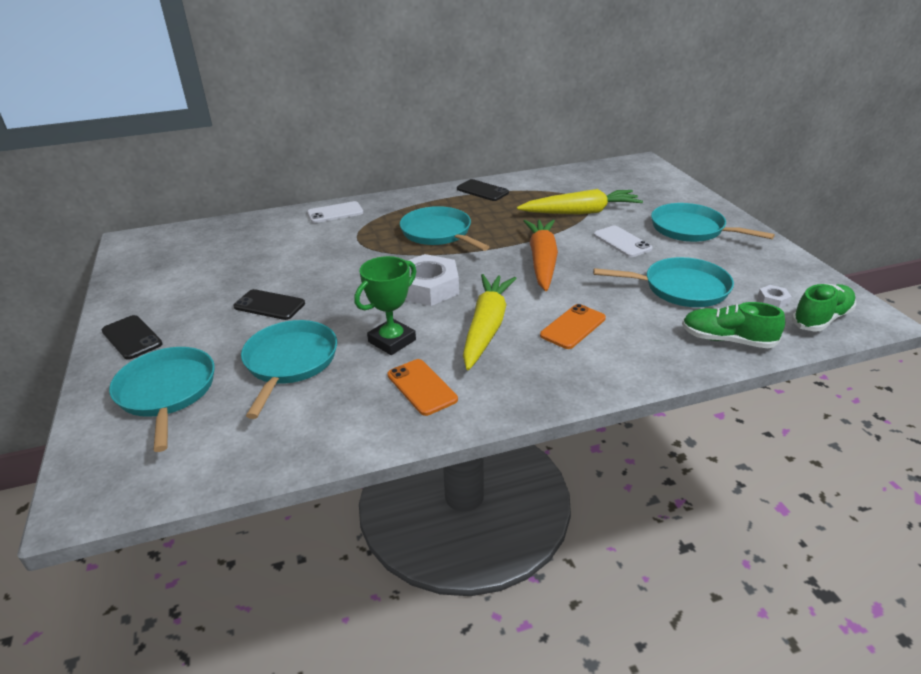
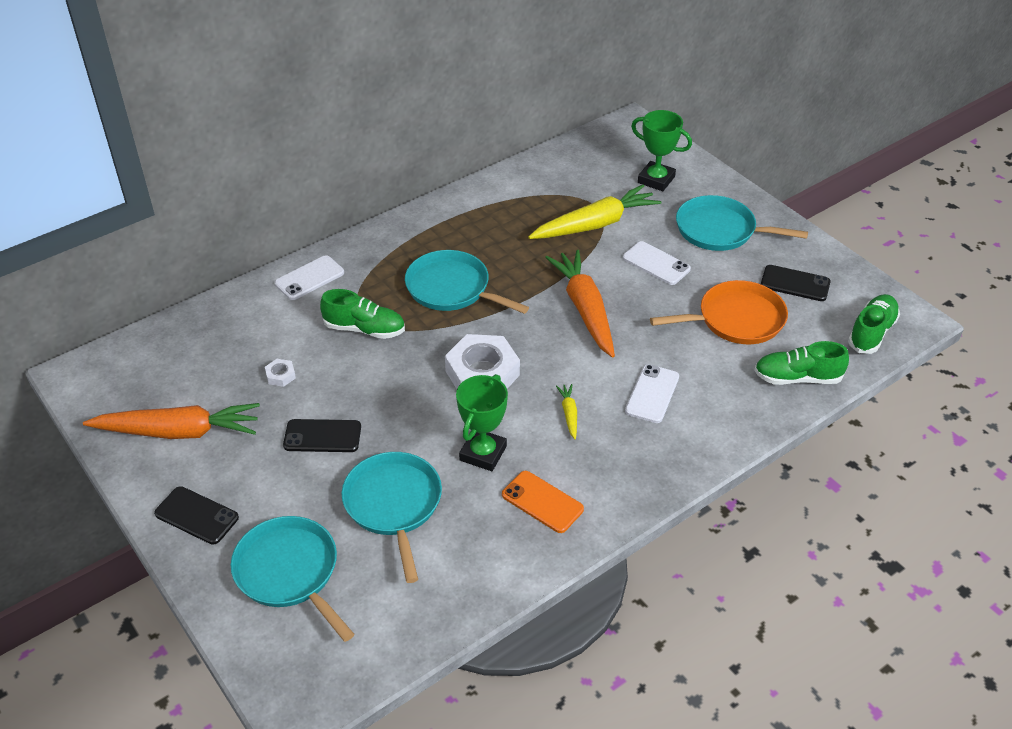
camera: 20 degrees left, 10 degrees up
black phone [457,179,509,201] -> black phone moved to [761,265,831,301]
yellow carrot [463,274,517,370] -> yellow carrot [556,384,577,439], size x0.43
orange phone [540,304,606,349] -> white phone [625,364,679,423]
turquoise pan [593,257,734,307] -> orange pan [650,280,788,344]
white nut [758,285,792,308] -> white nut moved to [265,359,296,387]
none -> orange carrot [83,403,260,439]
none -> green shoe [320,289,405,339]
none -> green trophy [631,110,692,191]

